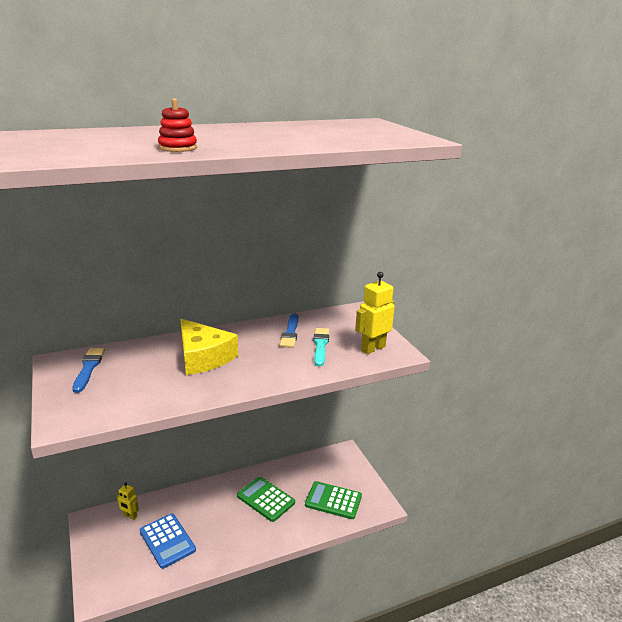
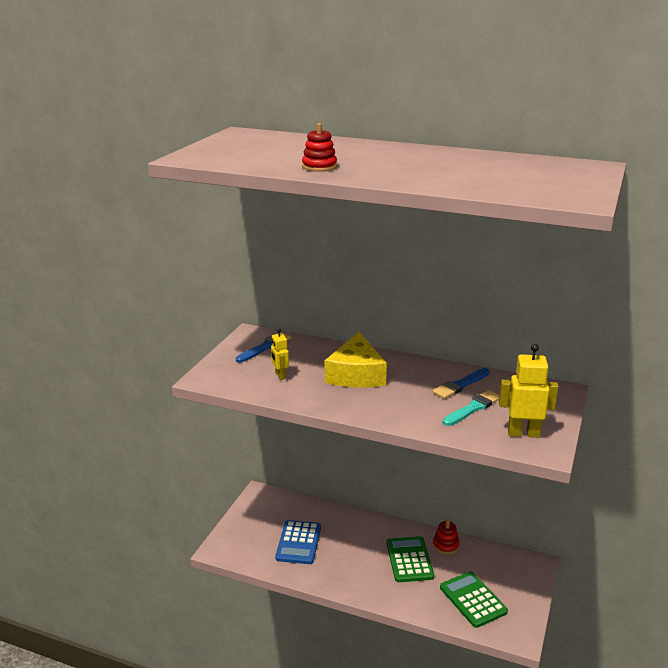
camera: 45 degrees right, 0 degrees up
yellow robot [116,482,139,520] -> yellow robot moved to [271,329,289,380]
none -> red stacking toy [433,520,459,554]

